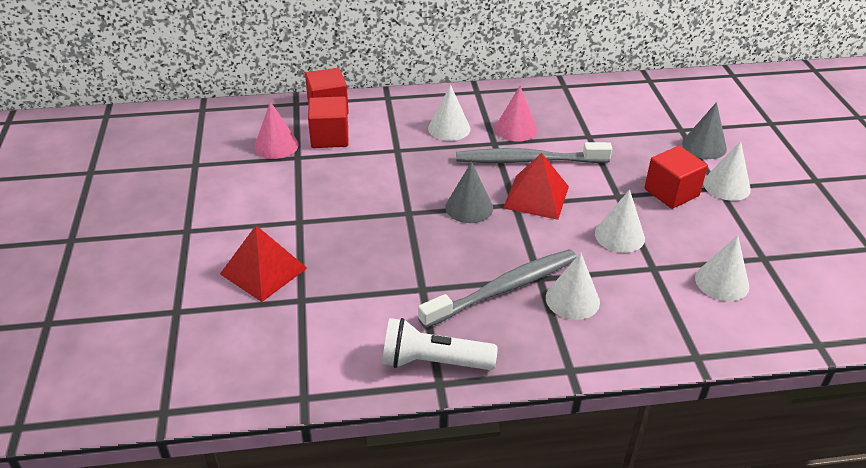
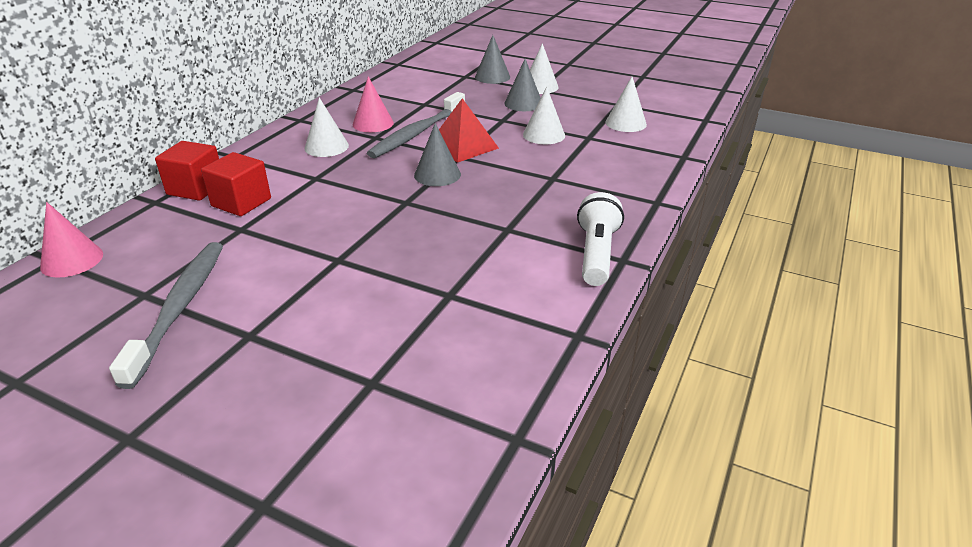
camera: 55 degrees left, 5 degrees down
red pyramid [220,225,307,302] -> none
pink cone [254,101,299,159] -> pink cone moved to [40,202,103,278]
white flashlight [382,318,498,370] -> white flashlight turned 150 degrees clockwise [577,192,624,286]
grey toothbrush [418,249,577,328] -> grey toothbrush moved to [109,242,223,389]
white cone [546,253,600,320] -> none
red cube [644,146,708,209] -> grey cone [504,59,541,111]

